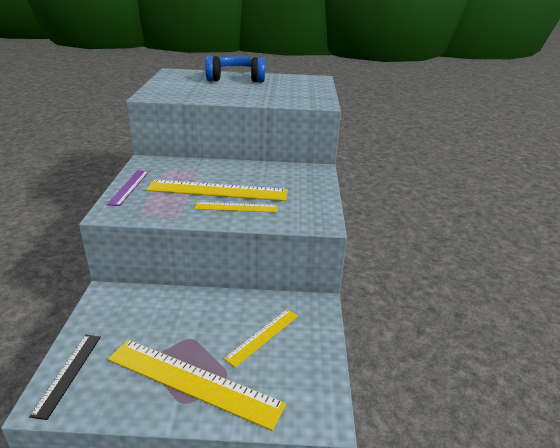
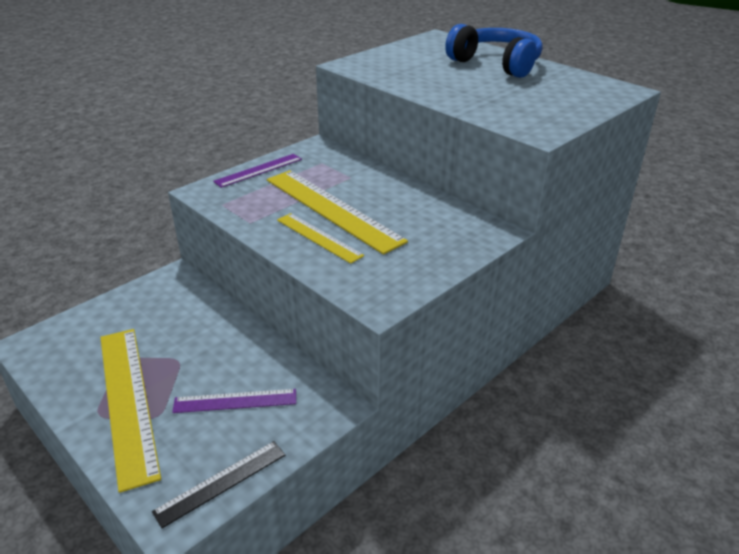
camera: 45 degrees right, 5 degrees up
black ruler [29,335,101,420] -> black ruler moved to [152,441,285,528]
yellow ruler [224,309,298,367] -> purple ruler [172,389,296,413]

